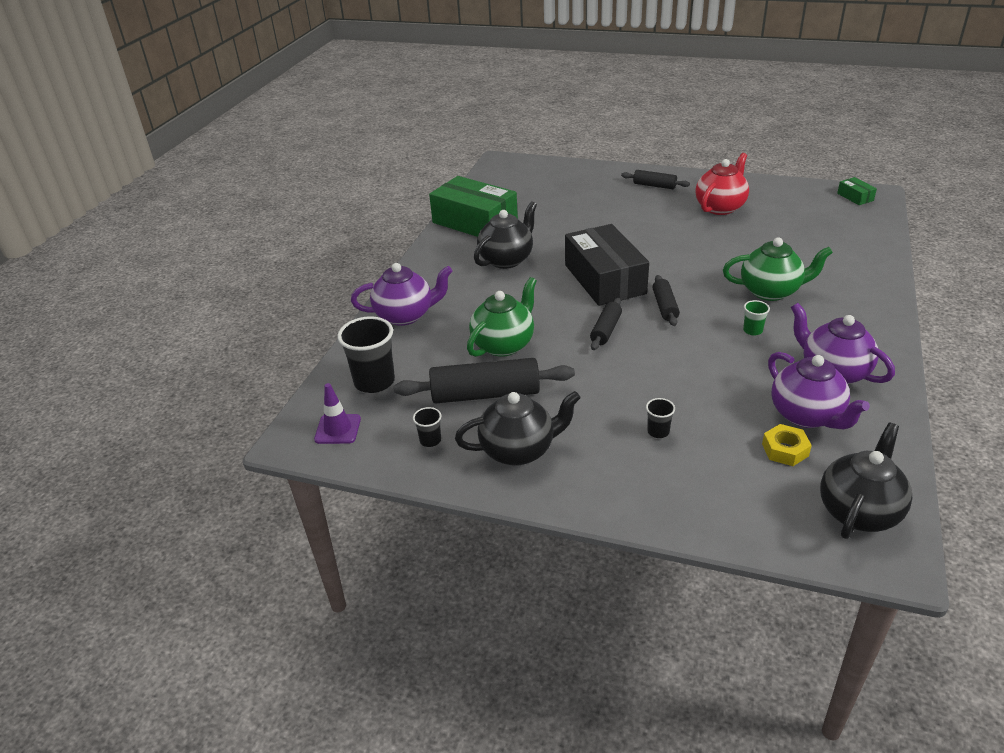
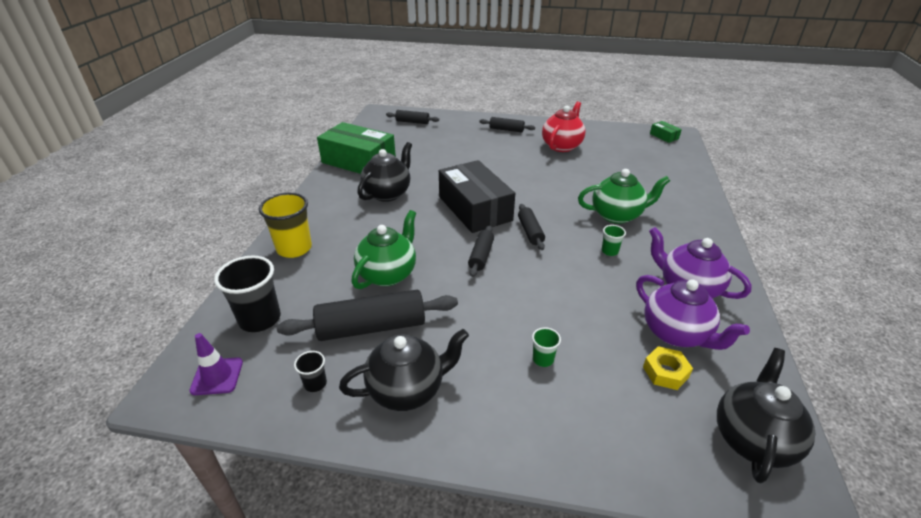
camera: 10 degrees left, 0 degrees up
purple teapot [351,263,453,326] -> yellow cup [259,193,312,258]
black cup [646,398,675,438] -> green cup [532,327,561,367]
none -> black rolling pin [386,110,439,124]

